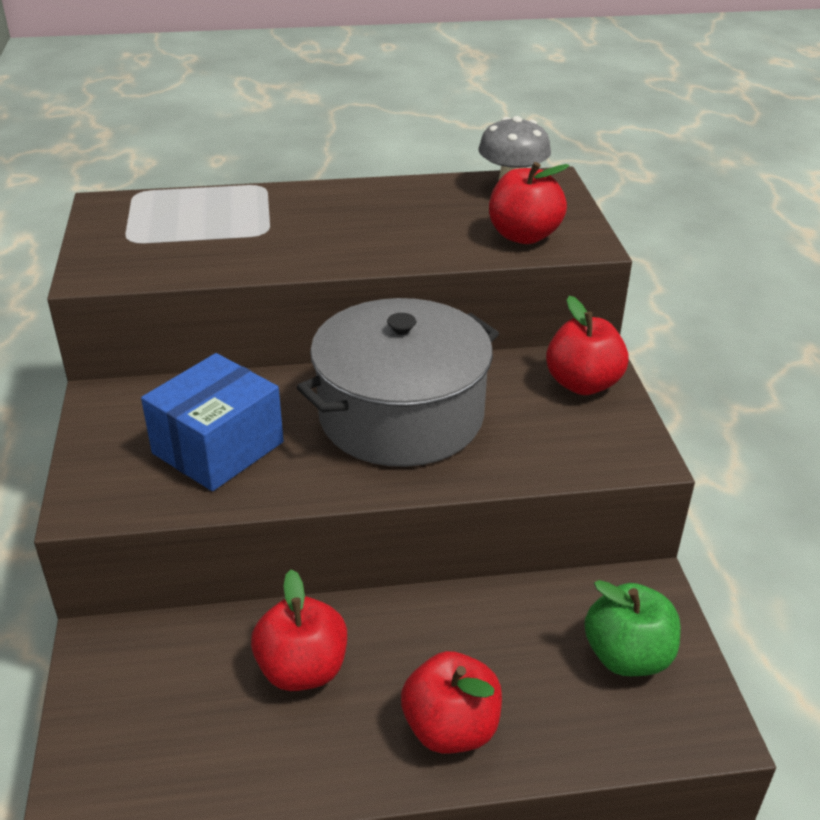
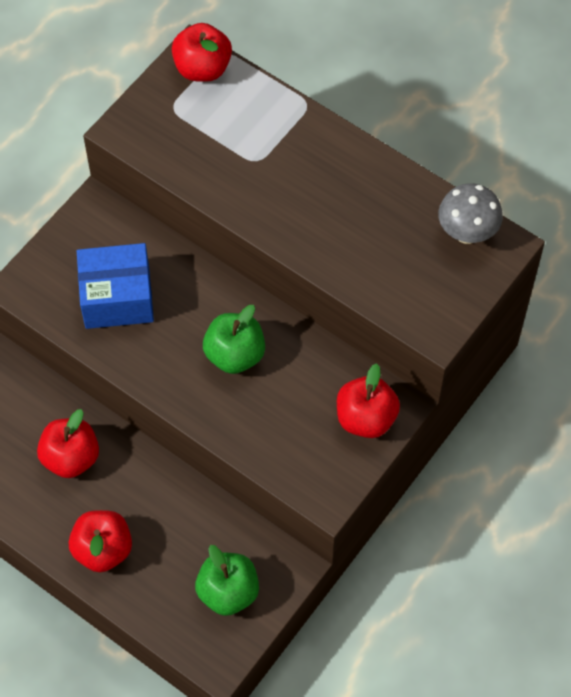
camera: 45 degrees right, 25 degrees up
grey pot [297,298,499,467] -> green apple [203,305,265,374]
red apple [489,162,569,244] -> red apple moved to [172,23,232,82]

